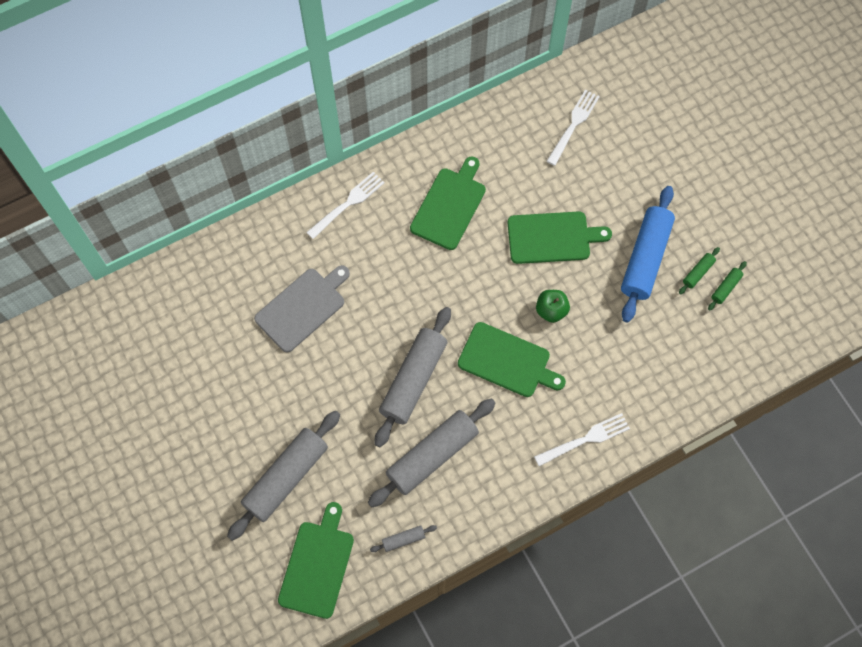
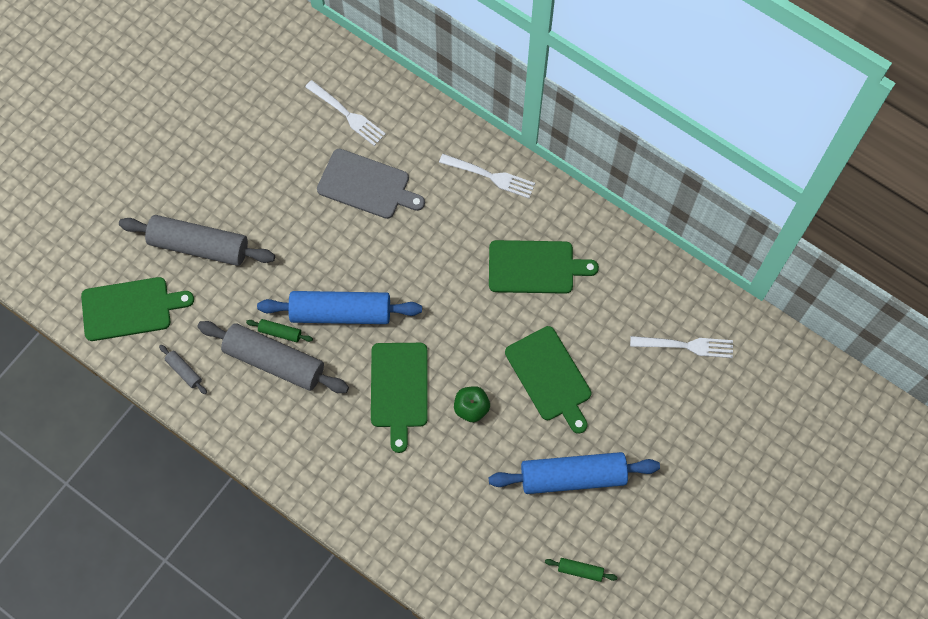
camera: 65 degrees right, 0 degrees up
grey rolling pin [375,307,451,447] -> blue rolling pin [257,291,422,324]
white fork [534,413,630,466] -> white fork moved to [305,80,386,146]
green rolling pin [679,247,720,294] -> green rolling pin moved to [246,319,313,342]

